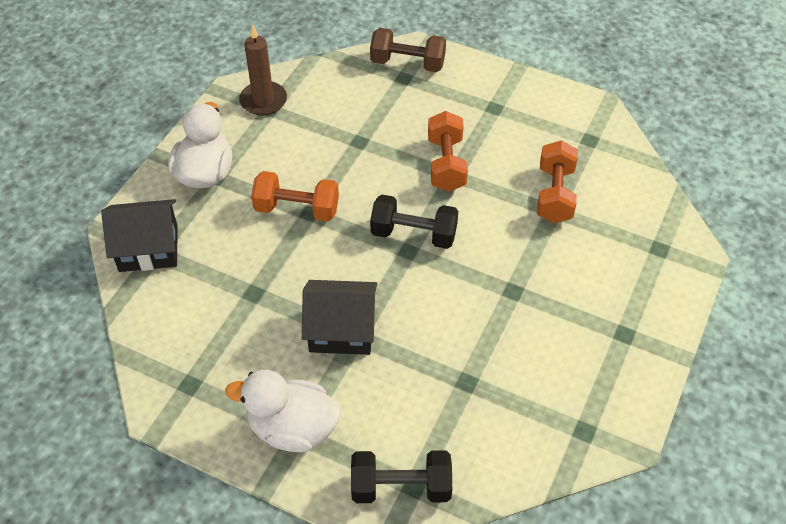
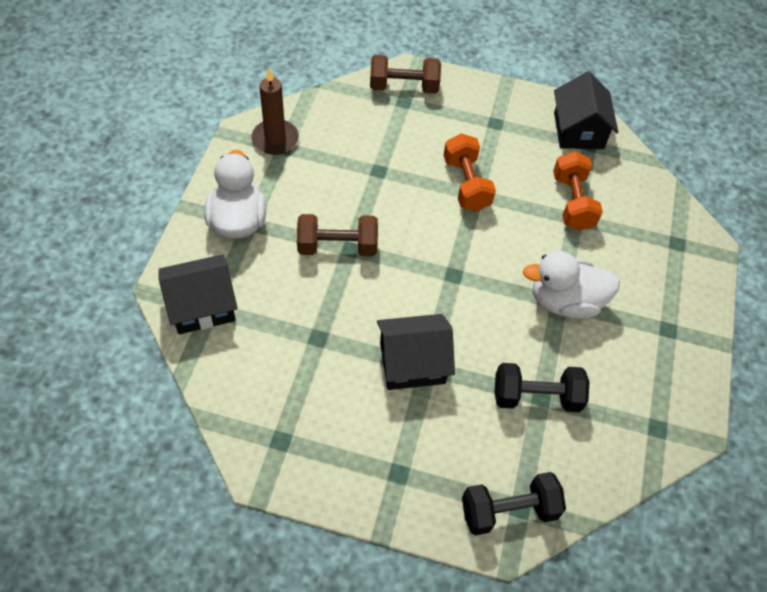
camera: 15 degrees left, 5 degrees up
white duck [225,370,341,452] -> white duck moved to [523,251,620,319]
orange dumbbell [251,171,339,221] -> brown dumbbell [297,214,378,256]
black dumbbell [370,195,458,249] -> black dumbbell moved to [495,363,589,412]
none -> black house [554,71,618,149]

